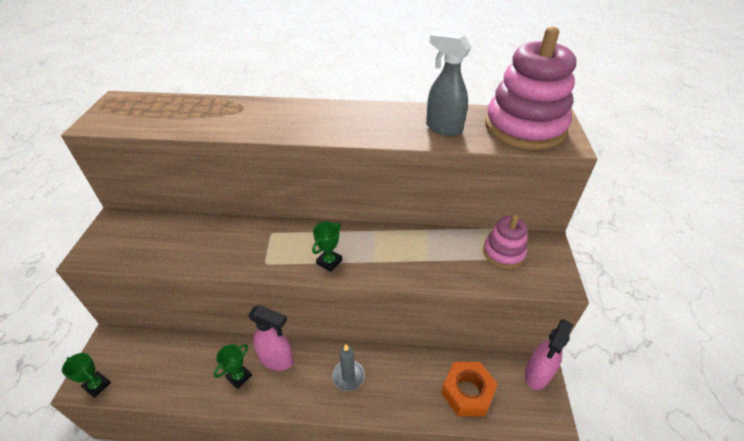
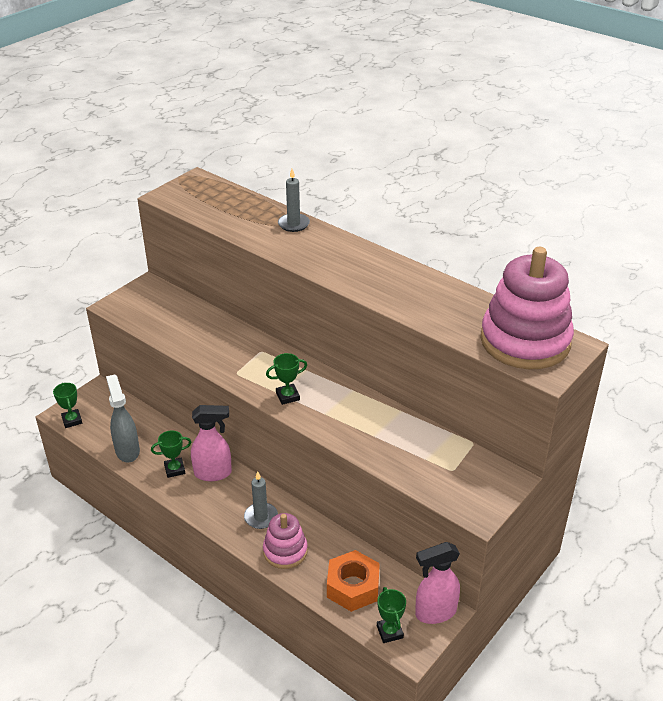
camera: 35 degrees right, 5 degrees down
pink spray bottle [248,305,293,371] -> pink spray bottle turned 60 degrees counterclockwise [191,405,232,481]
grey spray bottle [426,32,471,136] -> grey spray bottle moved to [106,374,140,463]
pink stacking toy [483,215,528,269] -> pink stacking toy moved to [263,513,308,569]
none -> grey candle [278,169,310,232]
none -> green trophy [377,587,406,643]

